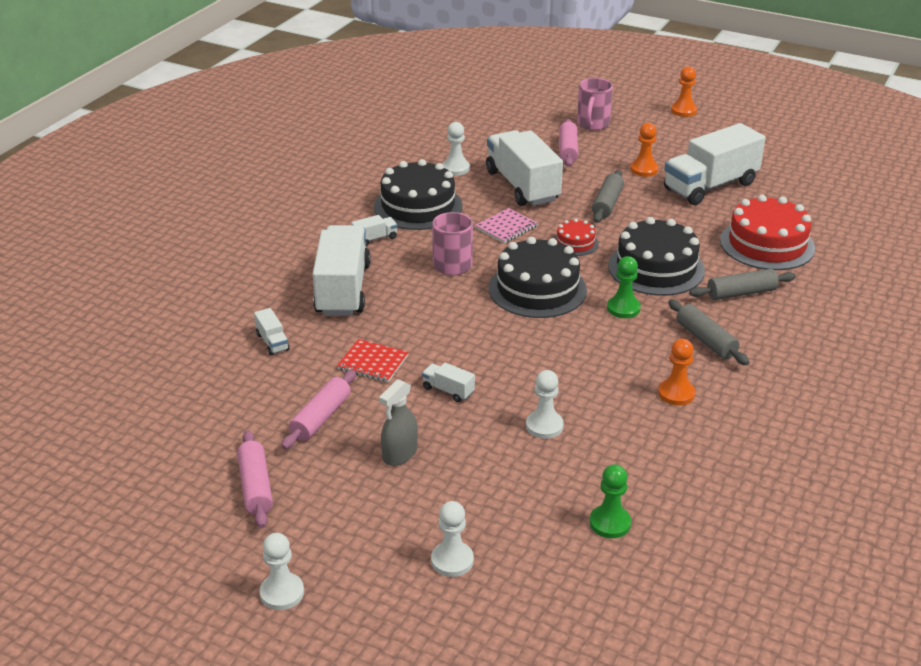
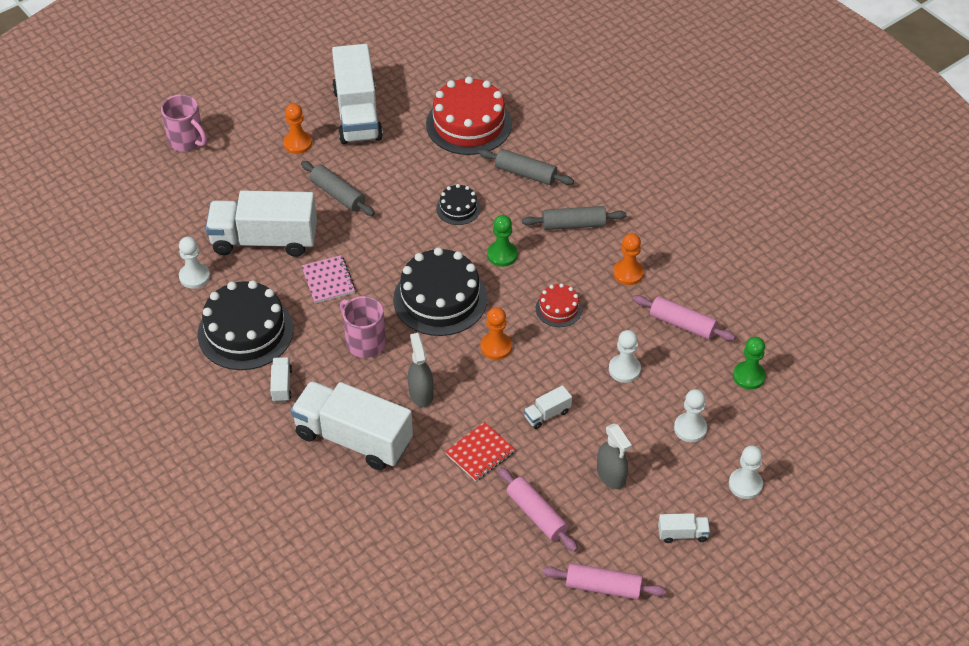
camera: 65 degrees left, 15 degrees up
white truck [254,308,290,355] -> white truck moved to [658,513,710,543]
white pawn [260,533,304,610] -> white pawn moved to [674,389,707,442]
red cake [554,219,599,256] -> red cake moved to [536,283,582,327]
pink rolling pin [559,119,578,167] -> pink rolling pin moved to [633,295,735,341]
black cake [608,217,705,296] -> black cake [436,184,481,225], size x0.50
orange pawn [671,67,697,117] -> orange pawn moved to [480,307,512,360]
grey rolling pin [689,269,796,300] -> grey rolling pin turned 75 degrees counterclockwise [479,149,574,185]
none -> grey spray bottle [408,333,434,407]

